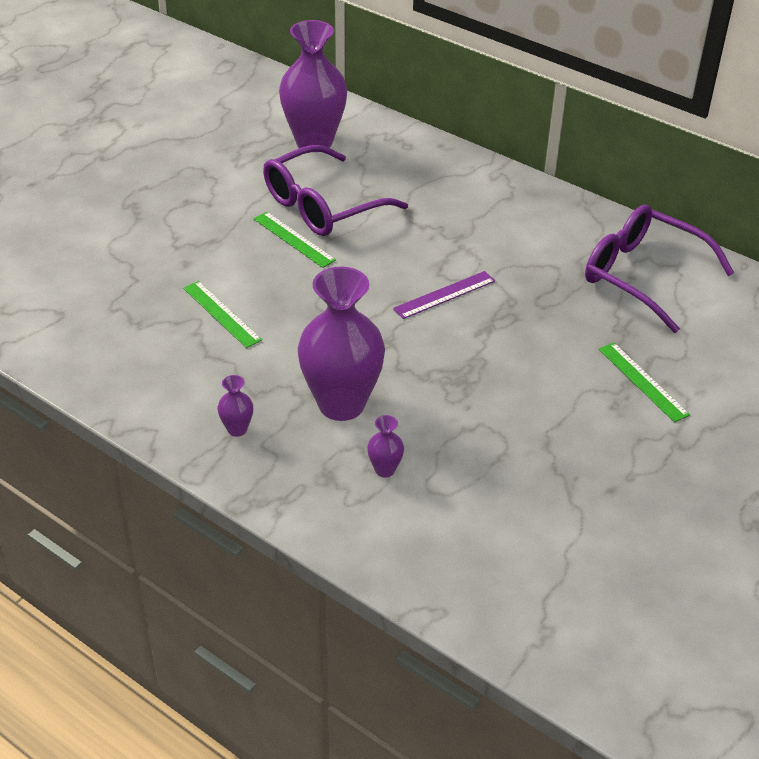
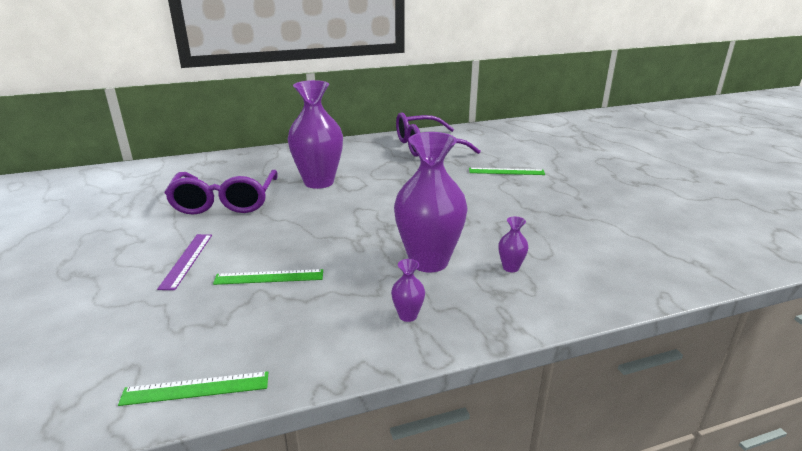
camera: 55 degrees left, 15 degrees down
green ruler [254,212,336,268] -> green ruler moved to [118,371,268,406]
purple vase [279,20,347,148] -> purple vase moved to [287,80,343,189]
purple ruler [393,271,495,319] -> purple ruler moved to [157,234,212,290]

